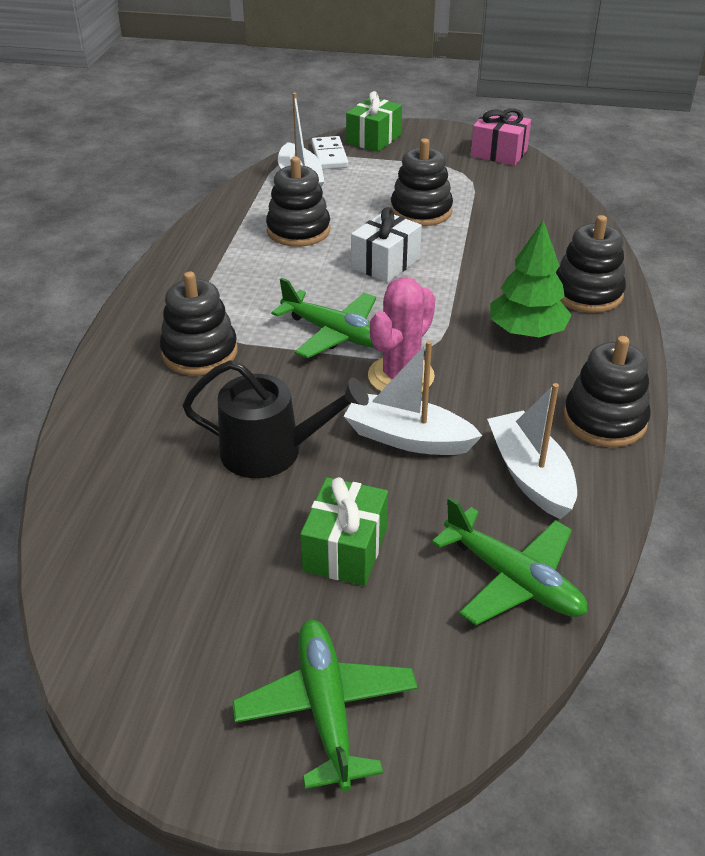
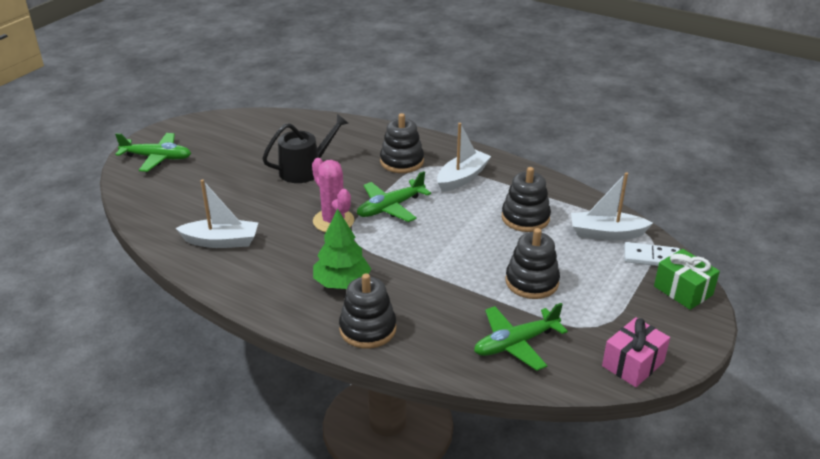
camera: 110 degrees right, 5 degrees down
black watering can [182,360,369,478] -> black watering can turned 150 degrees counterclockwise [262,114,349,183]
green gift [300,477,388,586] -> none
white boat [344,341,483,455] -> white boat moved to [437,123,491,192]
white gift [351,207,422,283] -> none
green plane [432,497,588,625] -> green plane moved to [474,303,568,371]
black stacking toy [563,336,651,447] -> none

